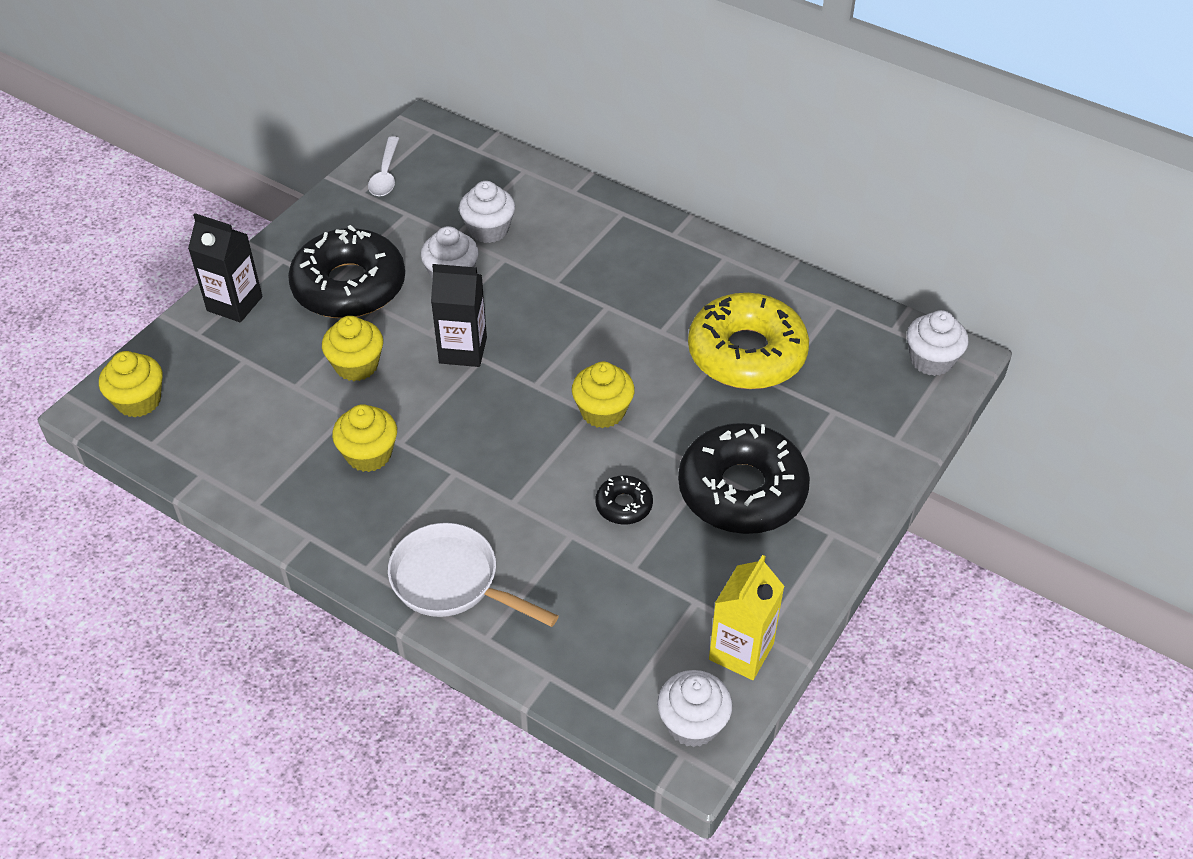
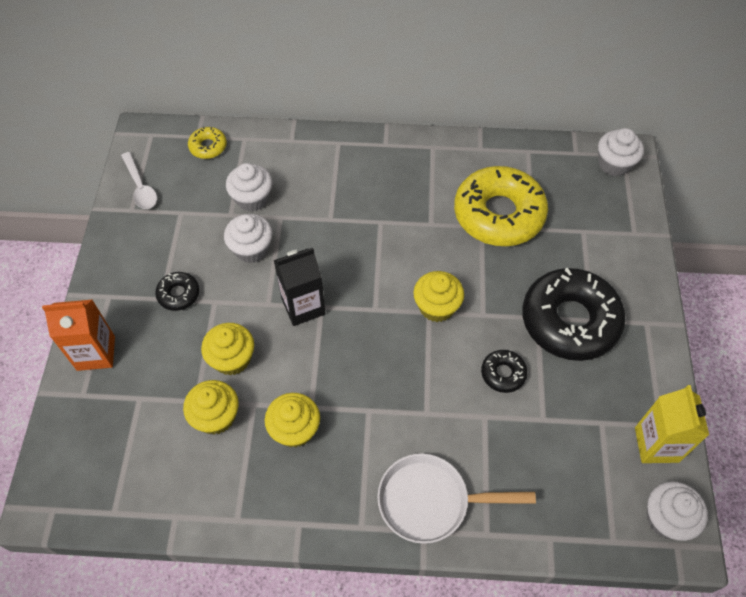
camera: 30 degrees left, 10 degrees up
yellow cupcake [99,351,163,418] -> yellow cupcake moved to [183,380,239,435]
black carton [188,213,263,322] -> orange carton [42,299,115,371]
black donut [288,225,405,318] -> black donut [155,272,199,311], size x0.44
none -> yellow donut [188,127,227,159]

